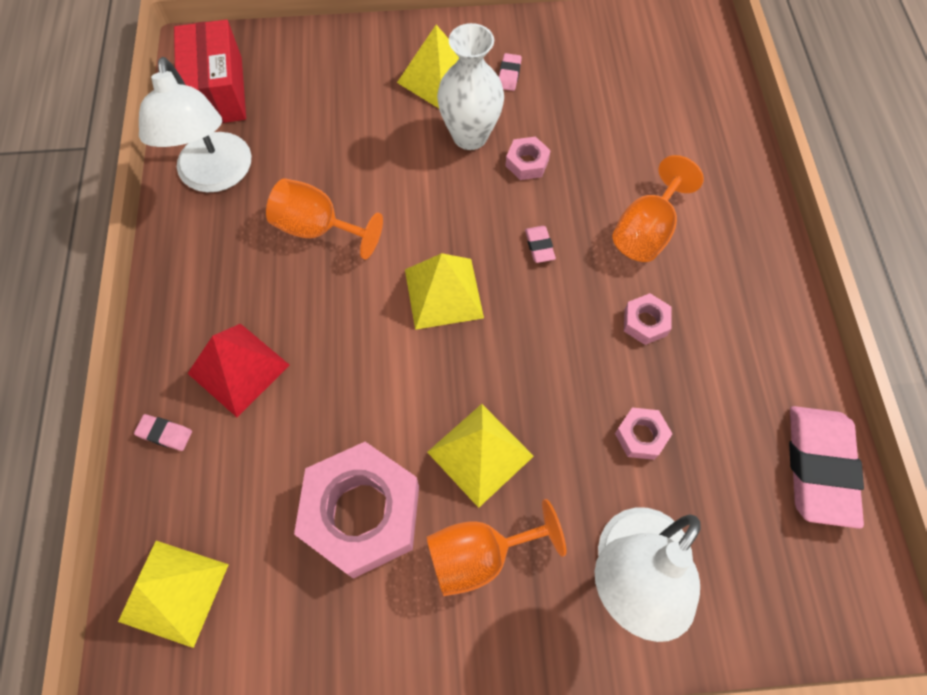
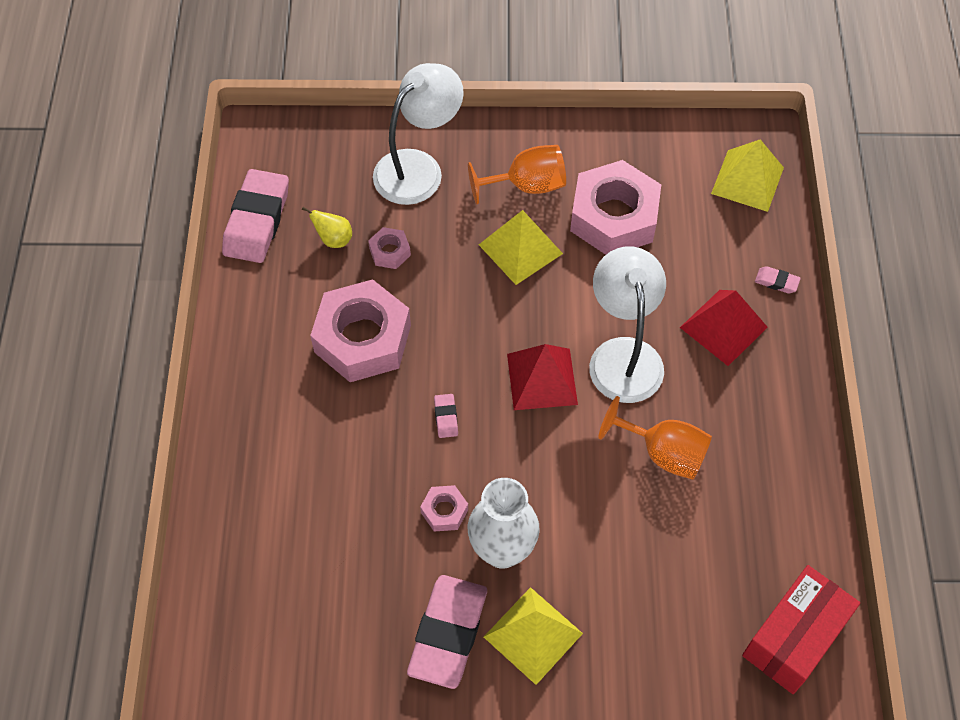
camera: 175 degrees left, 5 degrees down
white lamp [139,57,252,192] -> white lamp moved to [589,246,666,403]
red box [174,19,246,123] -> red box turned 45 degrees clockwise [742,565,860,694]
yellow pyramid [405,253,484,330] -> red pyramid [507,344,578,410]
pink eraser [499,53,522,91] -> pink eraser [407,575,487,689], size x2.38
orange goblet [613,155,704,262] -> none
pink nut [624,293,672,345] -> pink nut [310,279,411,382], size x2.26
none -> yellow pear [302,207,352,248]

